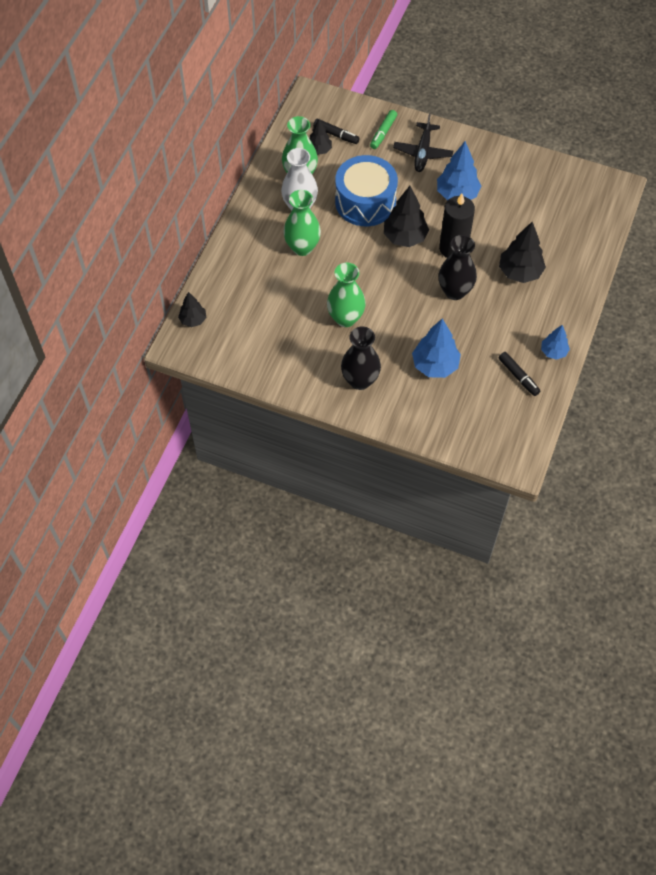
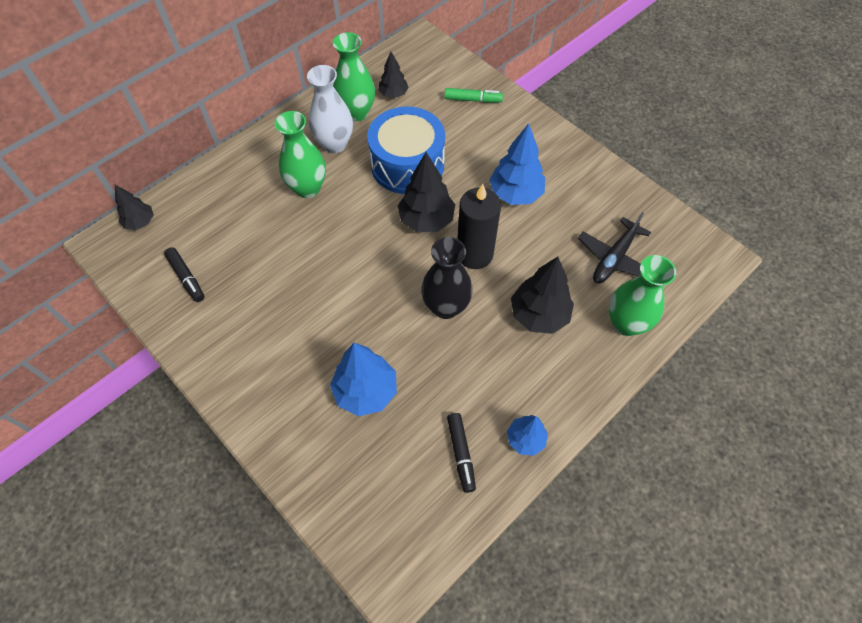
camera: 25 degrees right, 0 degrees up
black marker [313,119,360,144] -> black marker moved to [164,247,205,302]
green vase [327,263,366,327] -> green vase moved to [609,255,676,336]
black vase [341,327,381,390] -> none
green marker [370,110,397,149] -> green marker turned 135 degrees counterclockwise [444,88,503,103]
black plane [393,113,453,172] -> black plane moved to [578,212,651,284]

